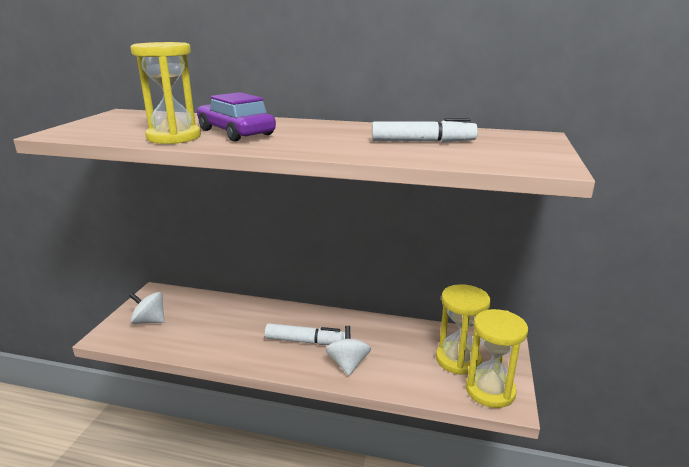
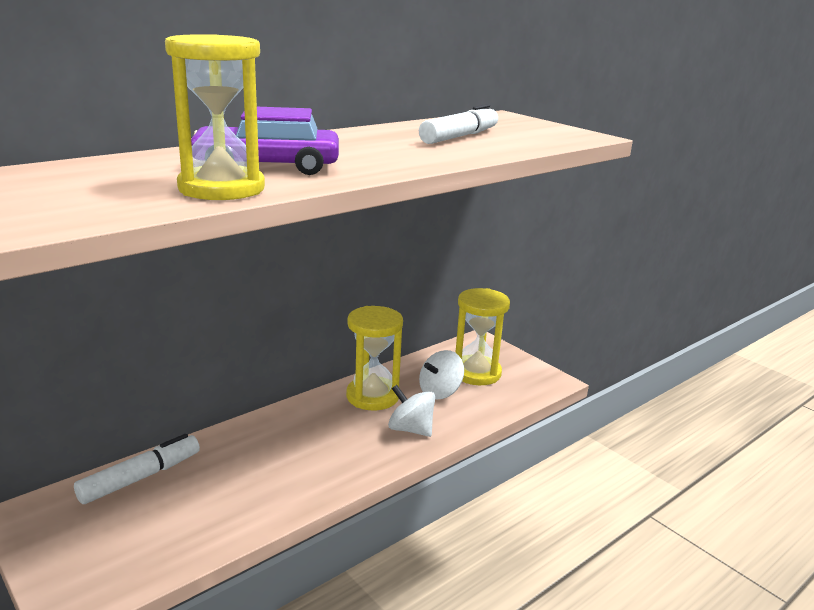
camera: 55 degrees left, 0 degrees up
white spinning top [129,292,165,324] -> white spinning top moved to [419,350,464,400]
white marker [265,323,345,345] -> white marker moved to [74,434,200,504]
yellow hourglass [466,309,528,408] -> yellow hourglass moved to [346,306,403,411]

